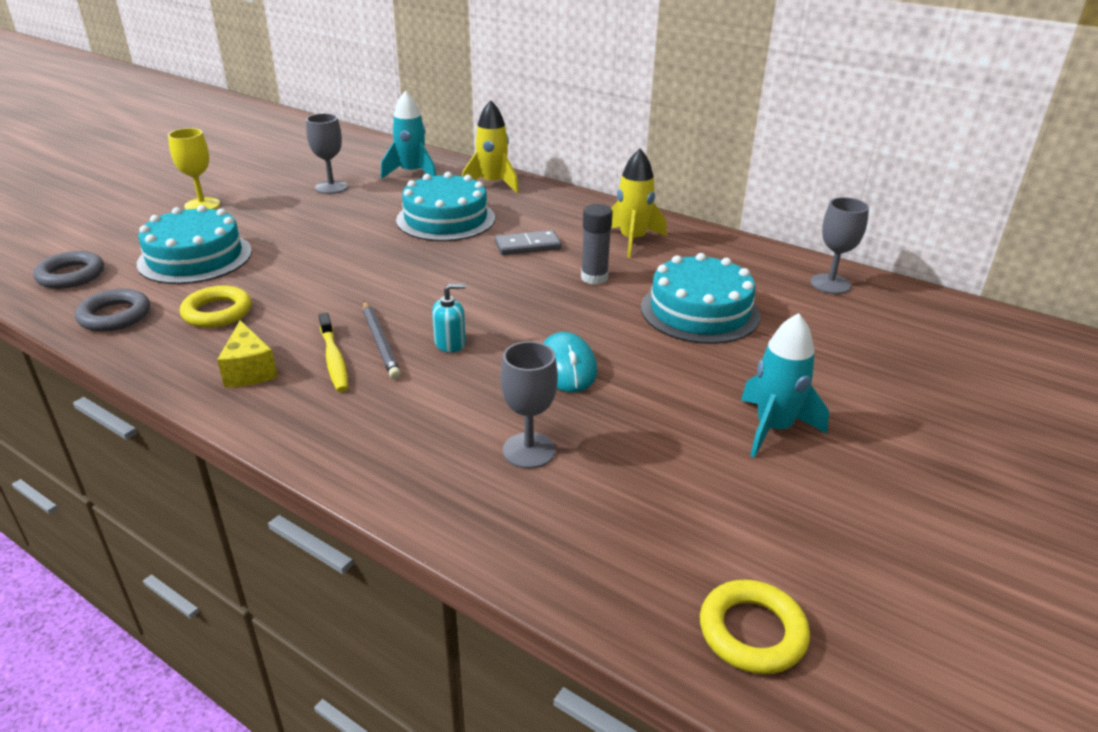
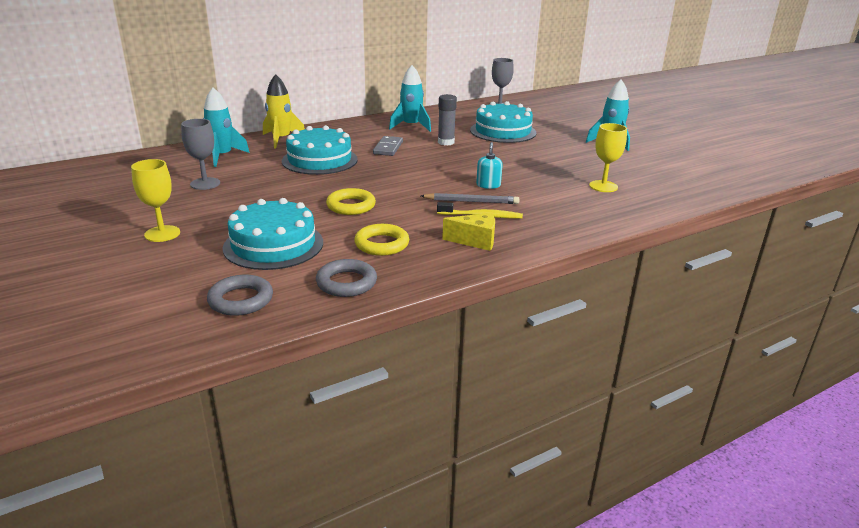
camera: 65 degrees left, 5 degrees down
grey goblet [501,341,558,469] -> yellow goblet [589,123,627,192]
turquoise mouse [543,332,597,392] -> none
yellow rocket [611,149,667,258] -> turquoise rocket [389,65,431,132]
yellow ring [700,580,810,674] -> yellow ring moved to [326,188,376,215]

